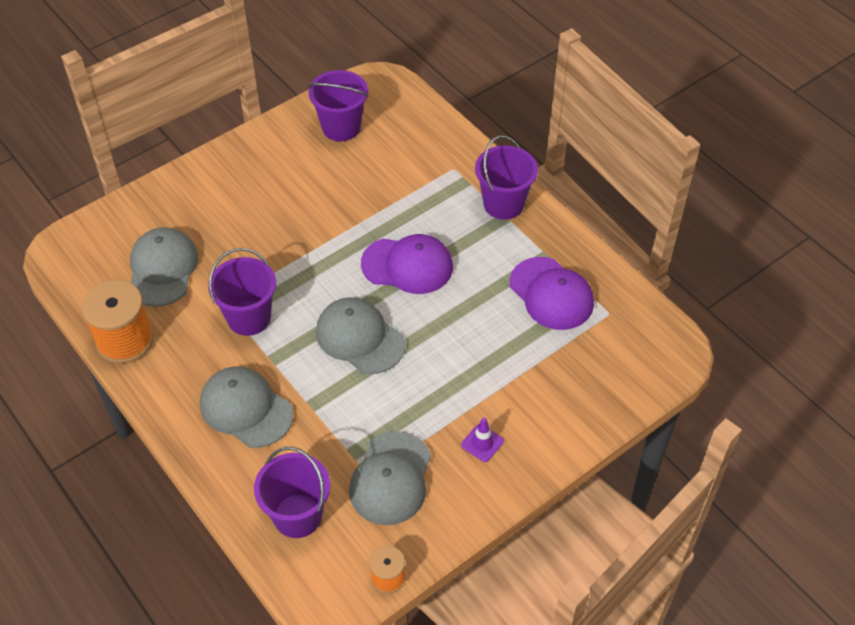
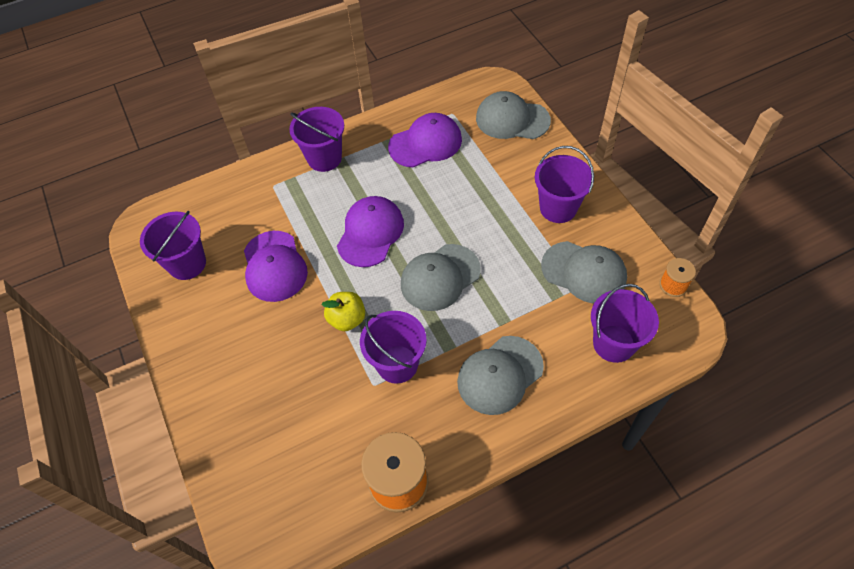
camera: 75 degrees left, 5 degrees up
grey cap [130,227,198,307] -> grey cap moved to [476,91,551,139]
purple traffic cone [461,418,504,462] -> purple bucket [535,146,594,223]
none -> purple cap [244,231,308,302]
none -> yellow apple [322,292,365,331]

